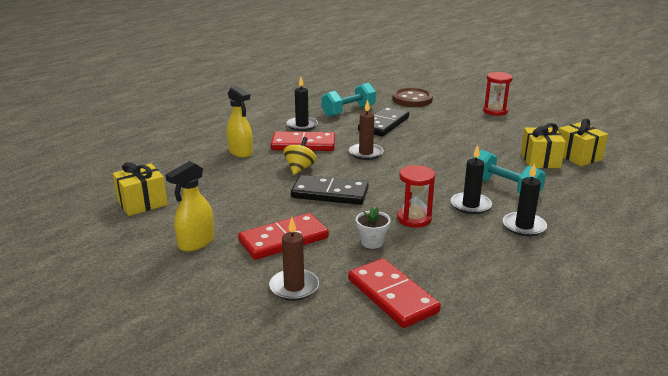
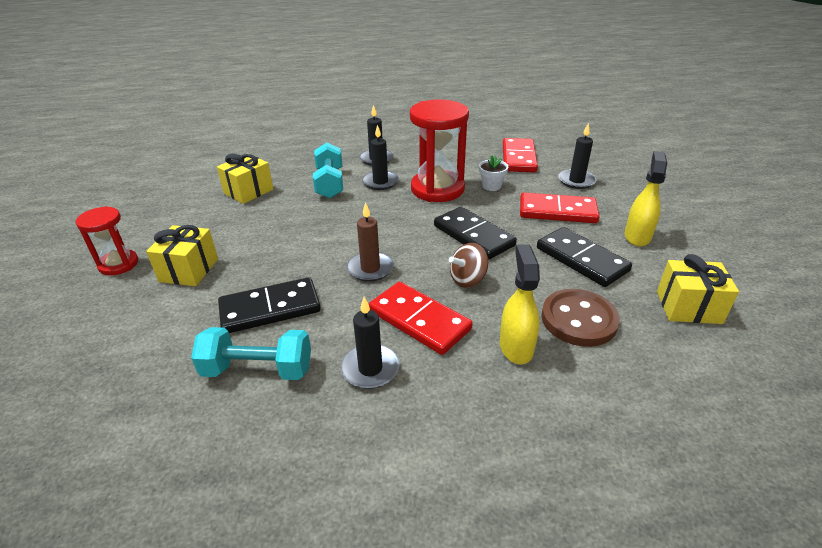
camera: 140 degrees left, 10 degrees up
yellow spray bottle [165,161,214,252] -> yellow spray bottle turned 60 degrees counterclockwise [625,151,667,246]
brown candle [269,218,319,301] -> black candle [558,123,596,189]
yellow spinning top [283,137,317,175] -> brown spinning top [449,243,489,288]
brown button [393,88,433,107] -> brown button moved to [541,289,620,347]
red hourglass [397,165,435,228] -> red hourglass [410,99,469,202], size x1.76
yellow gift [558,118,608,166] -> yellow gift moved to [146,225,218,286]
none -> black domino [537,227,632,287]

